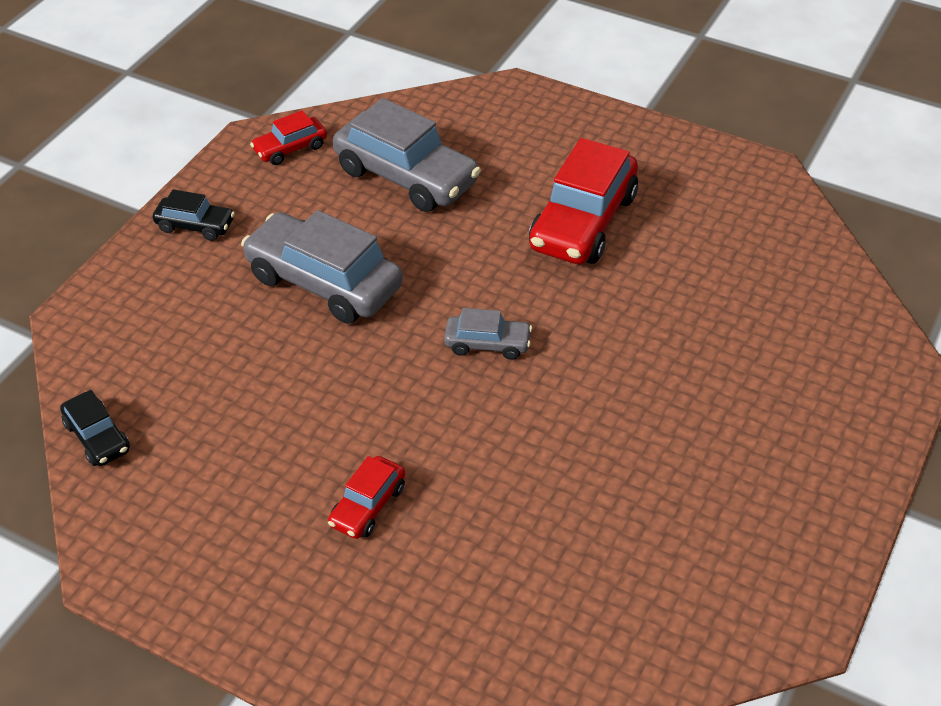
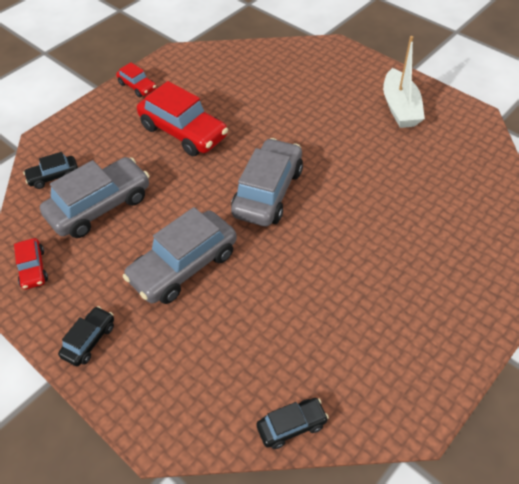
camera: 75 degrees left, 5 degrees up
red car [328,456,405,539] -> red car moved to [116,62,156,97]
grey car [444,308,532,360] -> grey car [231,138,303,226], size x1.98
none -> black car [23,152,78,189]
none -> white boat [383,36,425,128]

